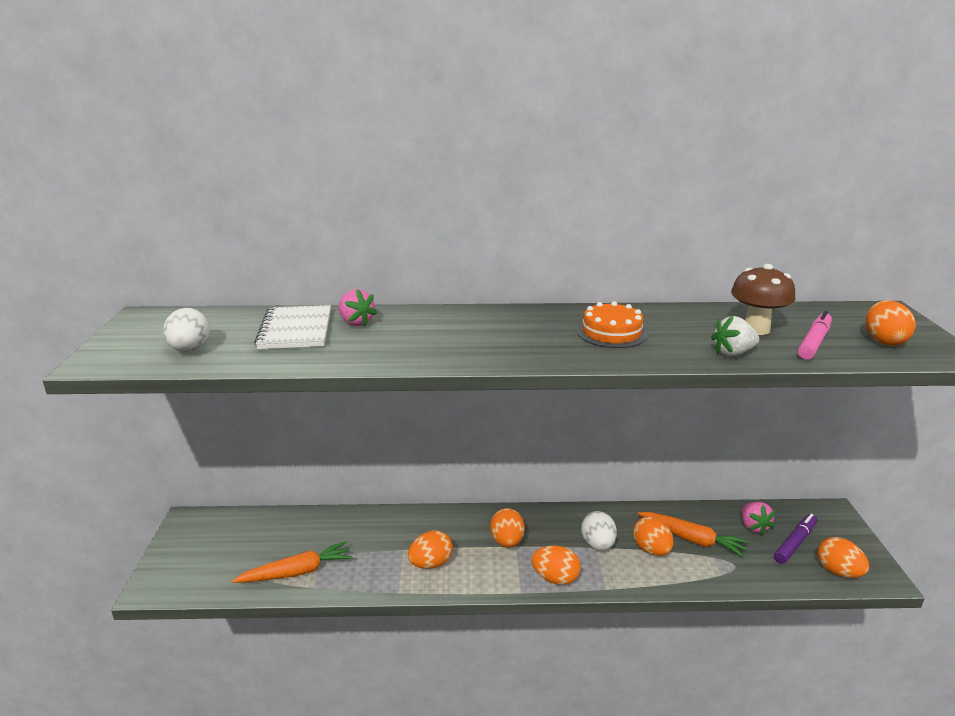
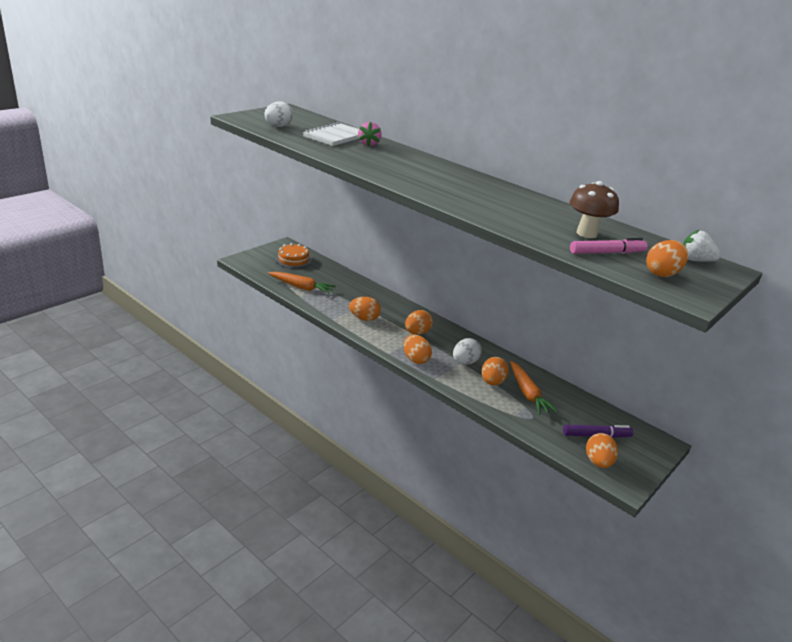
camera: 40 degrees right, 5 degrees up
orange cake [577,301,647,348] -> orange cake moved to [276,243,312,268]
white strawberry [711,316,759,356] -> white strawberry moved to [683,229,721,262]
pink strawberry [742,502,775,535] -> none

